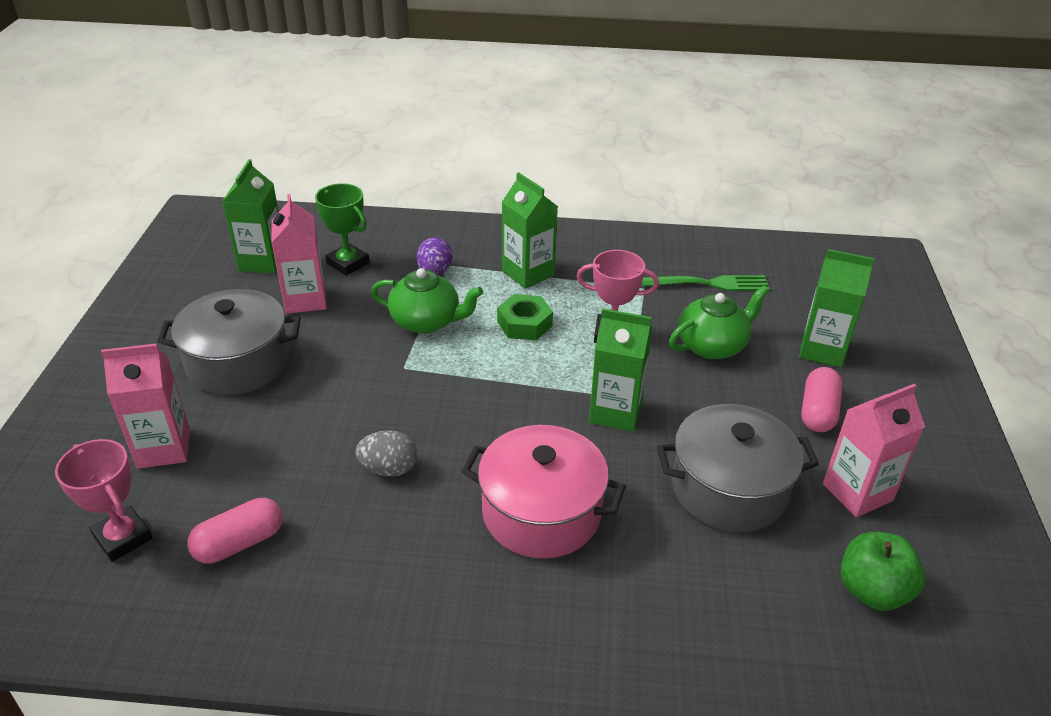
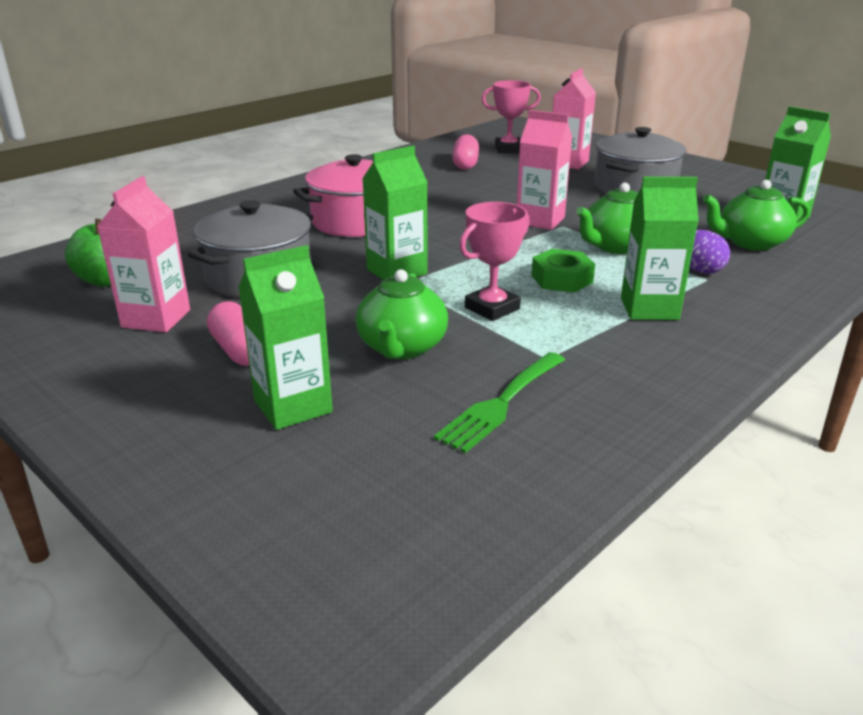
camera: 130 degrees right, 10 degrees down
pink carton [272,194,326,314] -> pink carton moved to [516,110,572,230]
green trophy [315,183,370,276] -> green teapot [703,180,810,251]
grey egg [355,430,417,477] -> none

